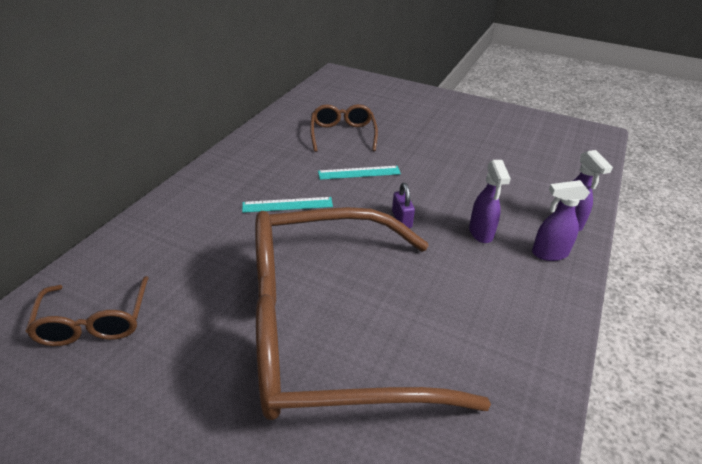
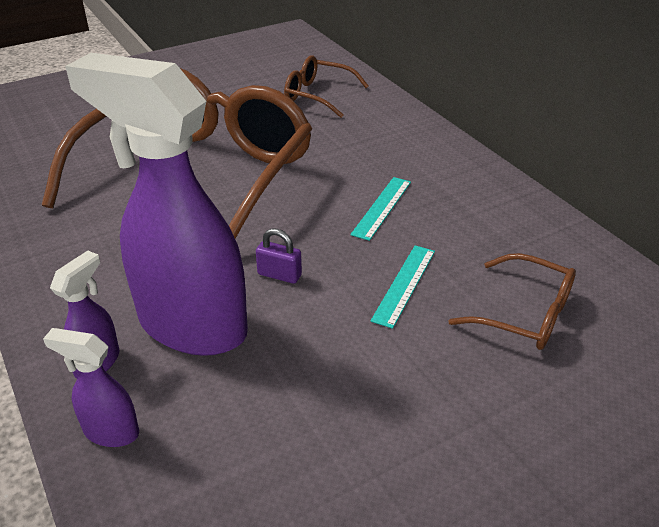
camera: 125 degrees right, 0 degrees up
purple spray bottle [469,160,511,243] -> purple spray bottle [65,53,248,356], size x2.36

